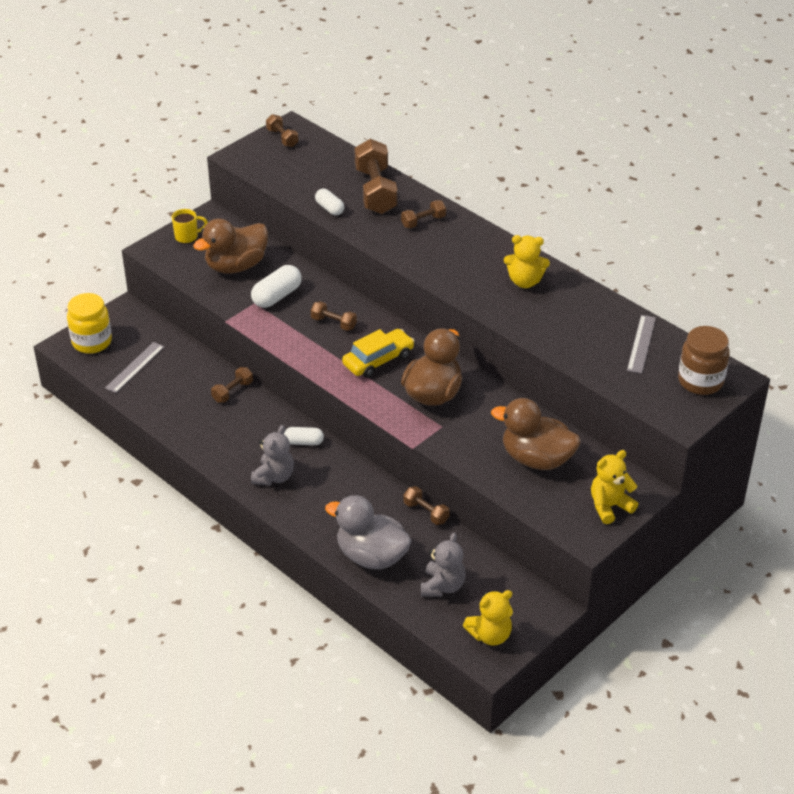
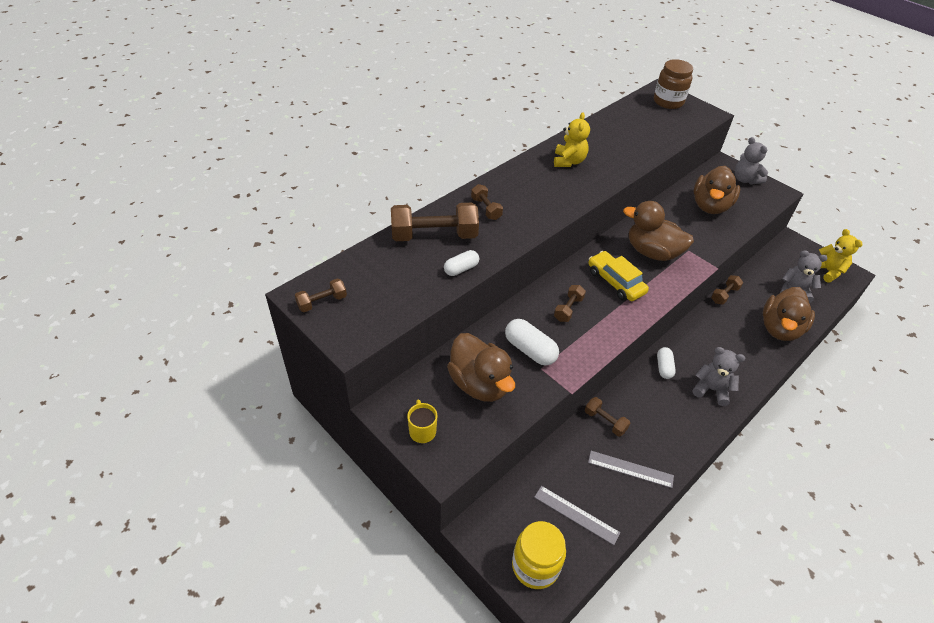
camera: 90 degrees left, 5 degrees up
grey duck [325,495,412,569] -> brown duck [763,287,815,341]
yellow teddy bear [591,450,638,524] -> grey teddy bear [735,137,768,185]
grey ruler [627,315,656,374] -> grey ruler moved to [588,451,674,488]

